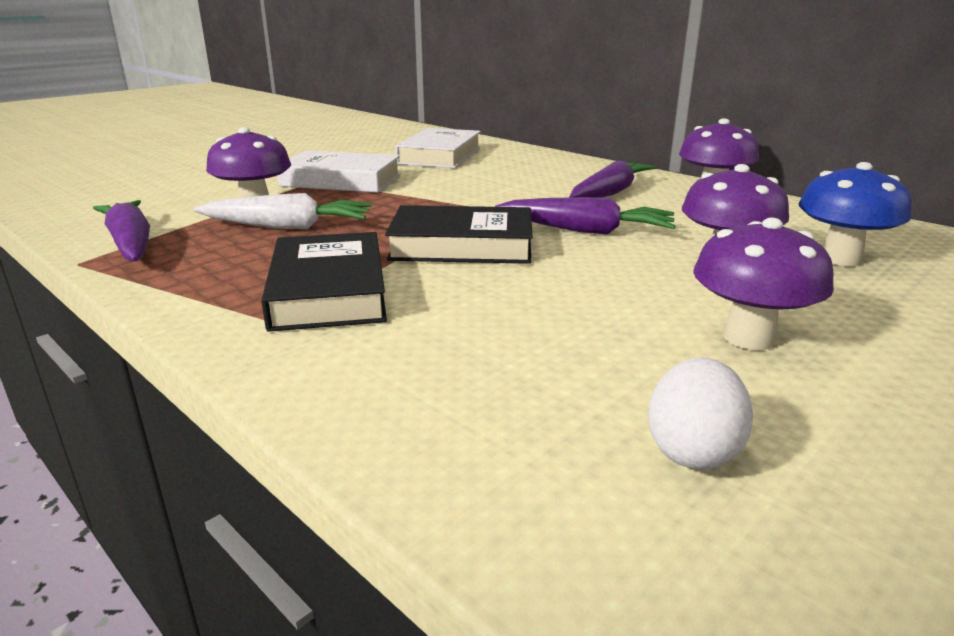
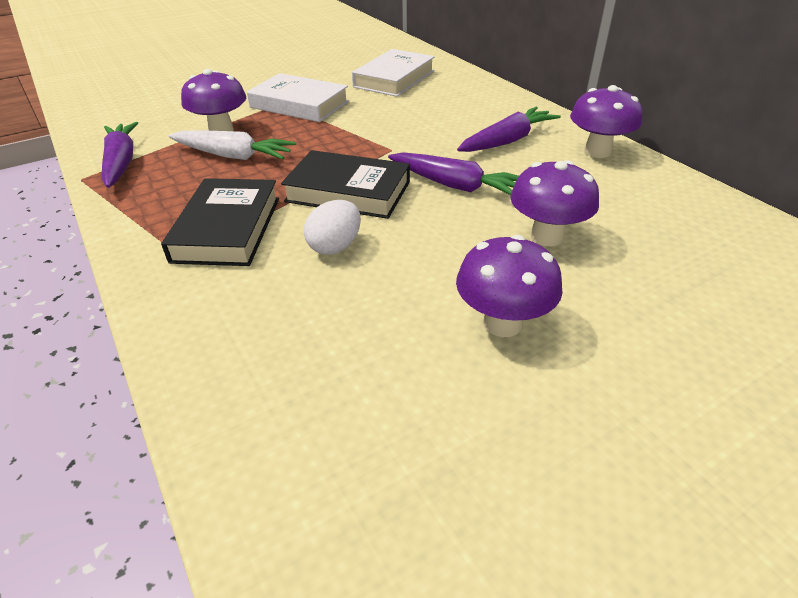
camera: 15 degrees right, 15 degrees up
white egg [648,357,753,470] -> white egg moved to [304,200,361,255]
blue mushroom [799,162,912,266] -> none

